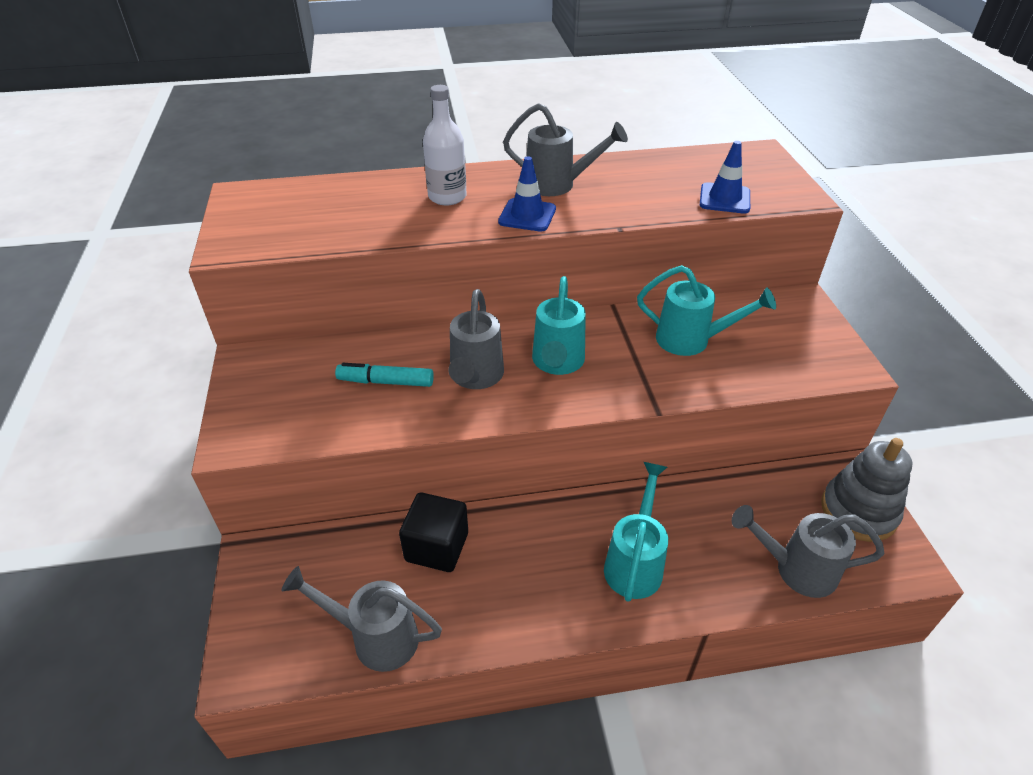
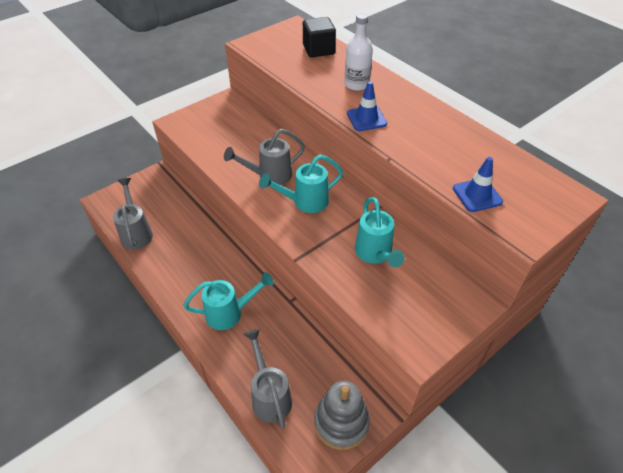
camera: 60 degrees right, 5 degrees up
turquoise marker [335,363,434,387] -> none
black cube [399,493,468,572] -> black cube moved to [303,17,336,57]
grey watering can [503,103,628,196] -> none

